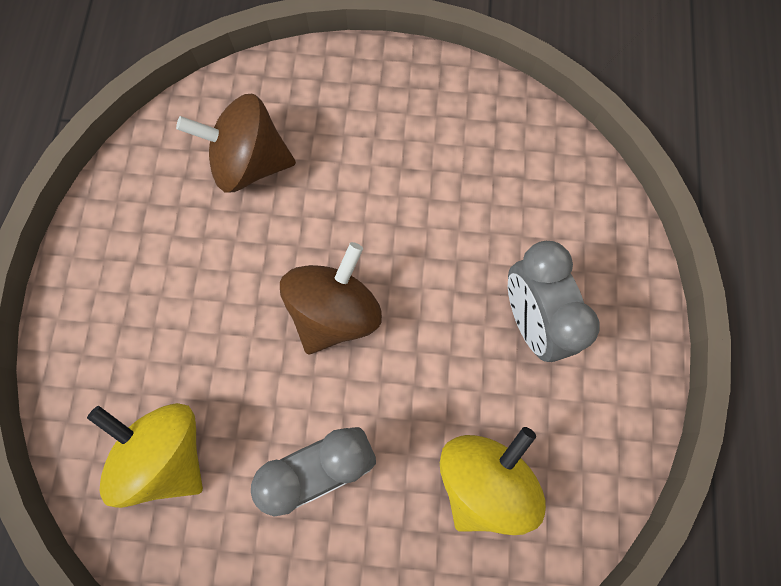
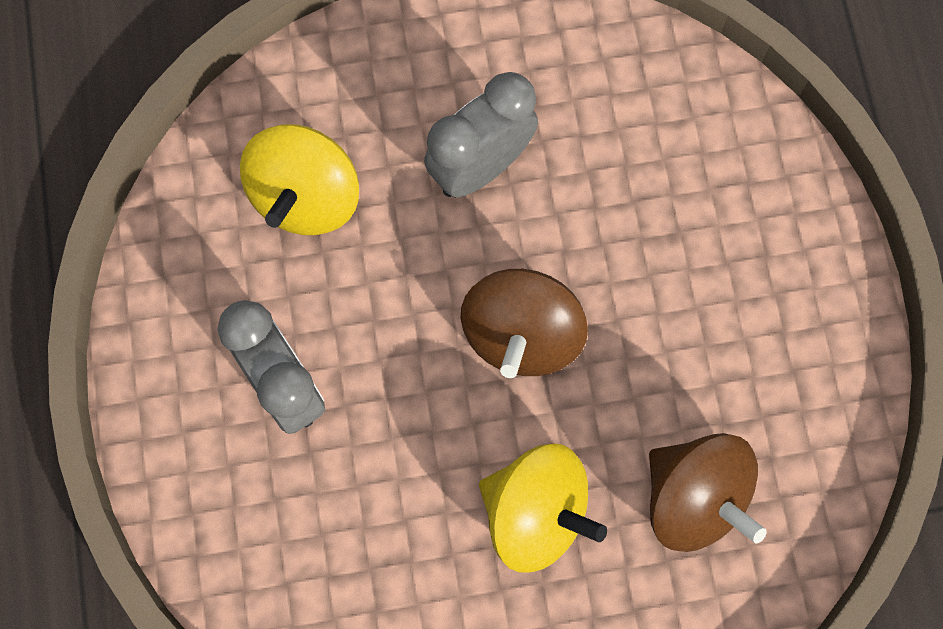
camera: 165 degrees right, 0 degrees up
yellow spinning top [87,403,203,508] -> yellow spinning top moved to [479,444,607,573]
brown spinning top [176,94,296,193] -> brown spinning top turned 60 degrees clockwise [649,433,767,552]

